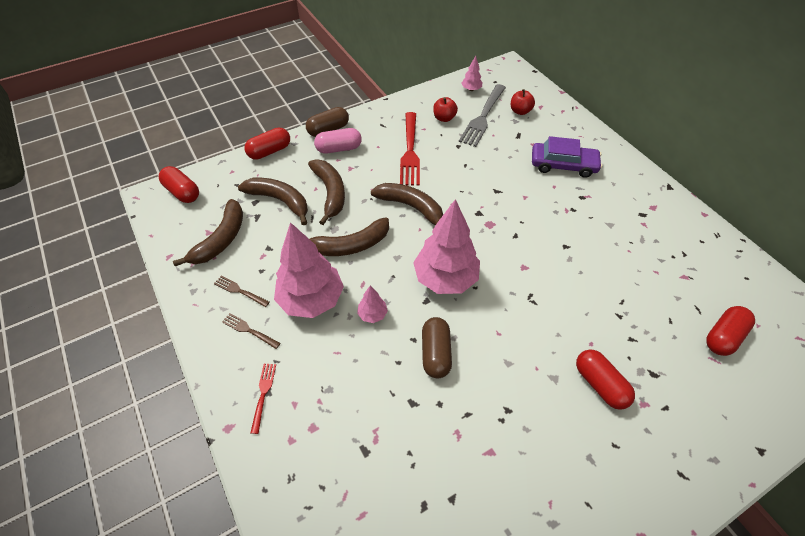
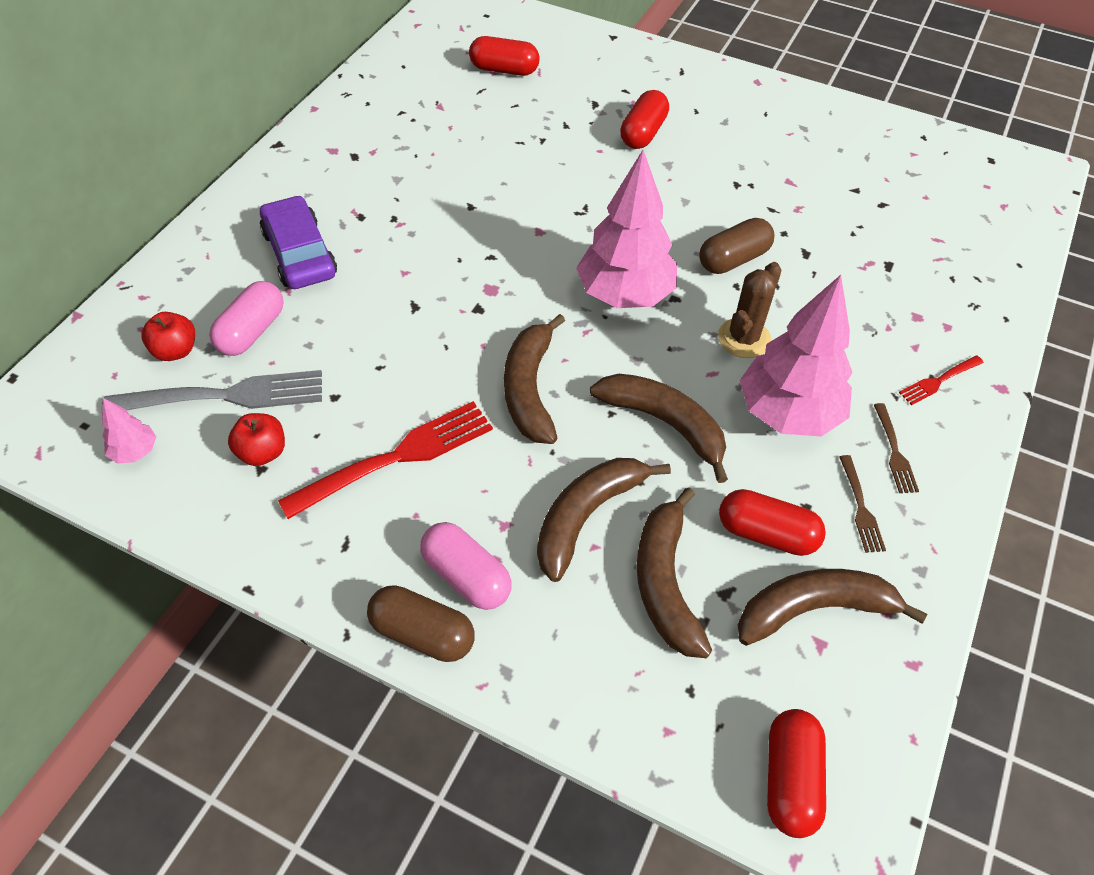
camera: 125 degrees left, 0 degrees up
red capsule [245,127,290,160] -> red capsule moved to [719,489,826,556]
pink tree [357,286,388,323] -> brown cactus [718,262,781,358]
none -> pink capsule [209,281,284,356]

